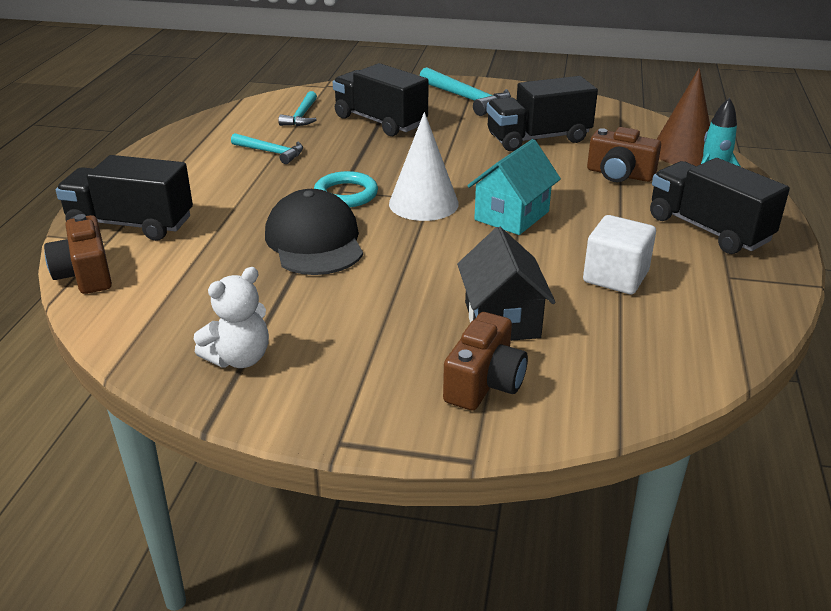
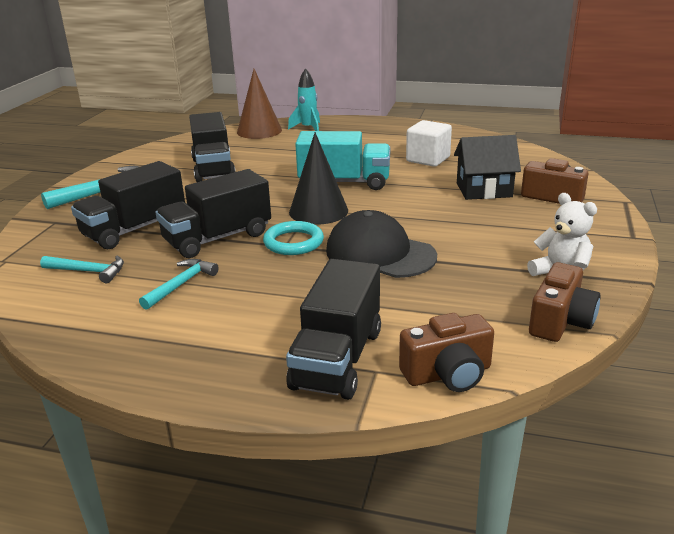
camera: 85 degrees left, 5 degrees down
black cap [265,189,363,275] -> black cap turned 45 degrees clockwise [326,210,437,278]
white cone [389,112,459,221] -> black cone [289,132,348,225]
turquoise house [467,139,561,235] -> turquoise truck [295,131,390,190]
brown camera [587,127,661,182] -> brown camera moved to [529,262,601,342]
black truck [650,158,790,254] -> black truck moved to [155,169,271,258]

